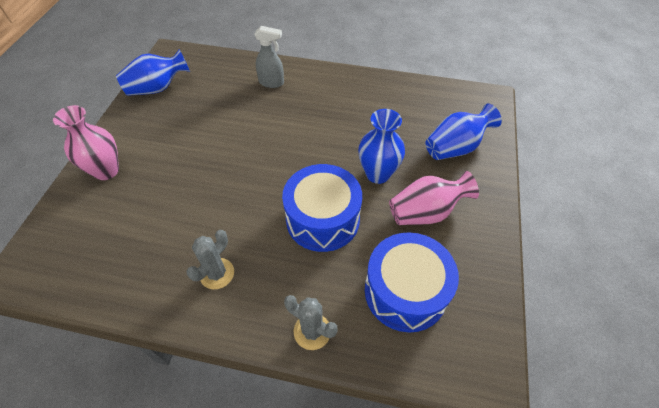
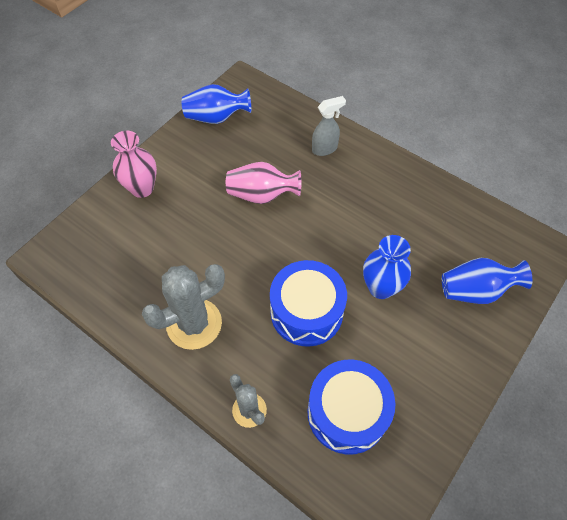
camera: 25 degrees right, 5 degrees up
grey cactus [186,230,234,289] -> grey cactus [142,264,225,350], size x1.75
grey spray bottle [254,26,284,88] -> grey spray bottle turned 60 degrees counterclockwise [312,96,346,156]
pink vase [389,171,479,225] -> pink vase moved to [226,162,301,204]

